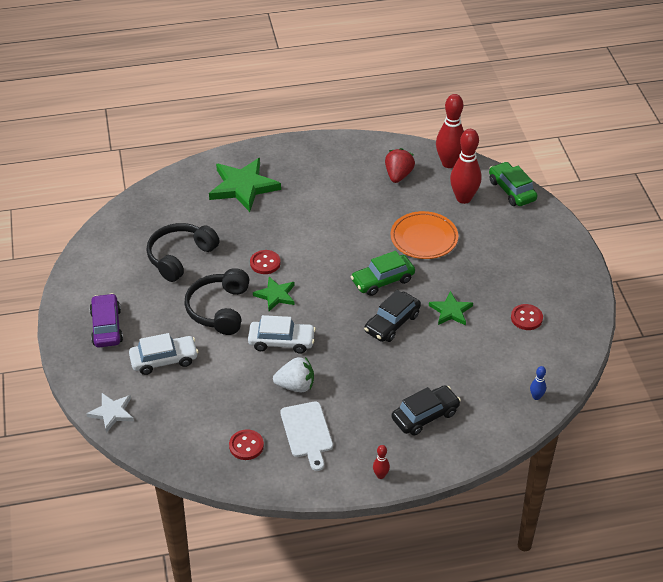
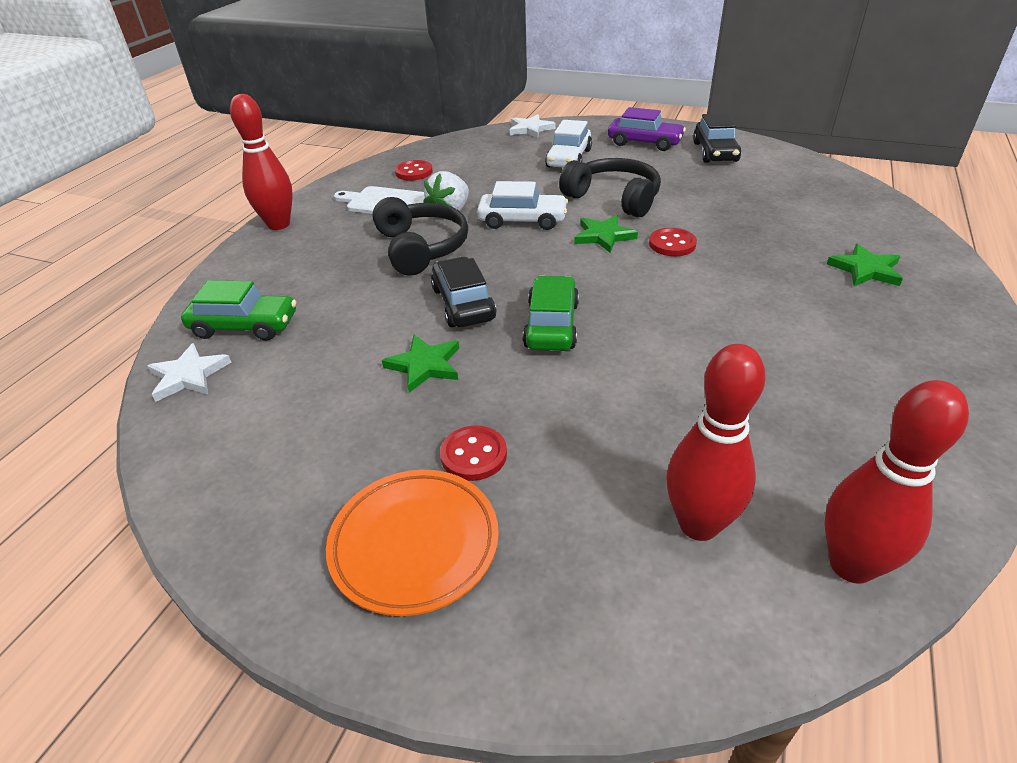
camera: 125 degrees right, 5 degrees down
black headphones [146,223,220,282] -> black headphones moved to [372,197,468,276]
green star [209,158,281,212] -> green star [827,244,903,286], size x0.56
white car [248,315,316,354] -> white car turned 120 degrees counterclockwise [477,181,568,230]
red bowling pin [373,445,390,479] -> red bowling pin [230,94,293,230], size x2.21
red strawberry [385,148,415,183] -> none
orange plate [391,211,458,259] -> orange plate moved to [326,470,499,616]
black car [391,385,461,436] -> black car moved to [693,113,741,163]
green car [489,162,538,206] -> green car moved to [181,280,296,341]
red button [511,304,543,330] -> red button moved to [440,425,507,481]
blue bowling pin [530,366,546,400] -> white star [147,343,231,402]

